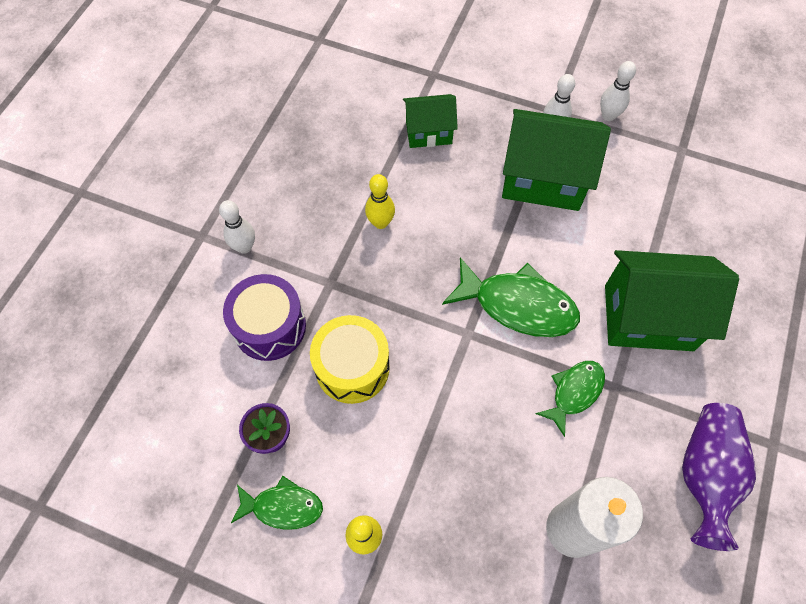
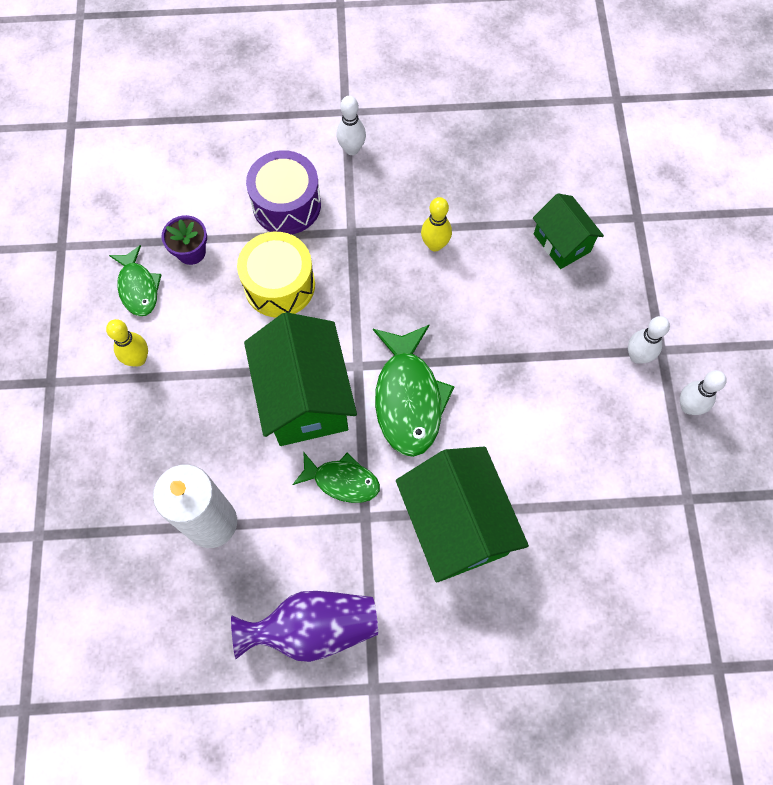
camera: 65 degrees right, 5 degrees up
green house [502,109,611,211] -> green house moved to [244,312,357,446]

